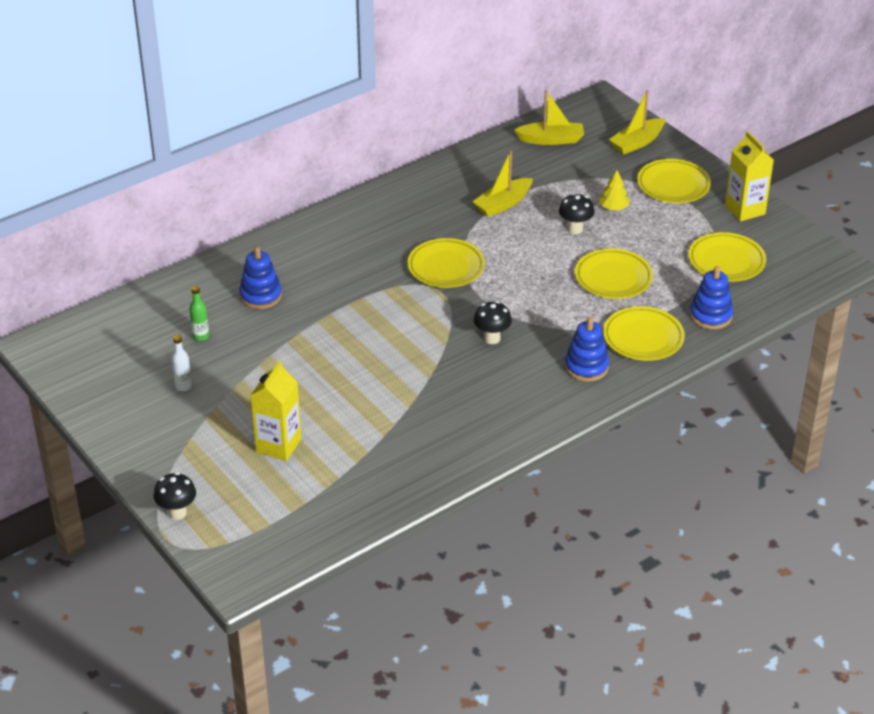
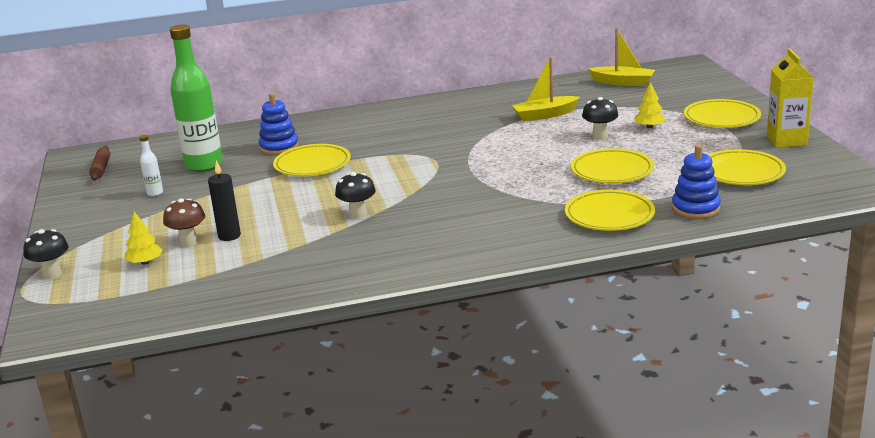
camera: 25 degrees right, 15 degrees down
green bottle [189,286,209,341] -> green bottle [170,24,223,172], size x2.42
yellow carton [250,361,301,461] -> brown mushroom [163,198,205,247]
yellow plate [408,238,485,288] -> yellow plate moved to [273,144,351,176]
black mushroom [474,301,512,344] -> black mushroom moved to [335,172,376,219]
blue stacking toy [565,317,609,382] -> none
yellow boat [609,90,665,155] -> none
none -> brown rolling pin [89,146,110,181]
none -> yellow tree [125,212,163,265]
none -> black candle [208,160,241,241]

